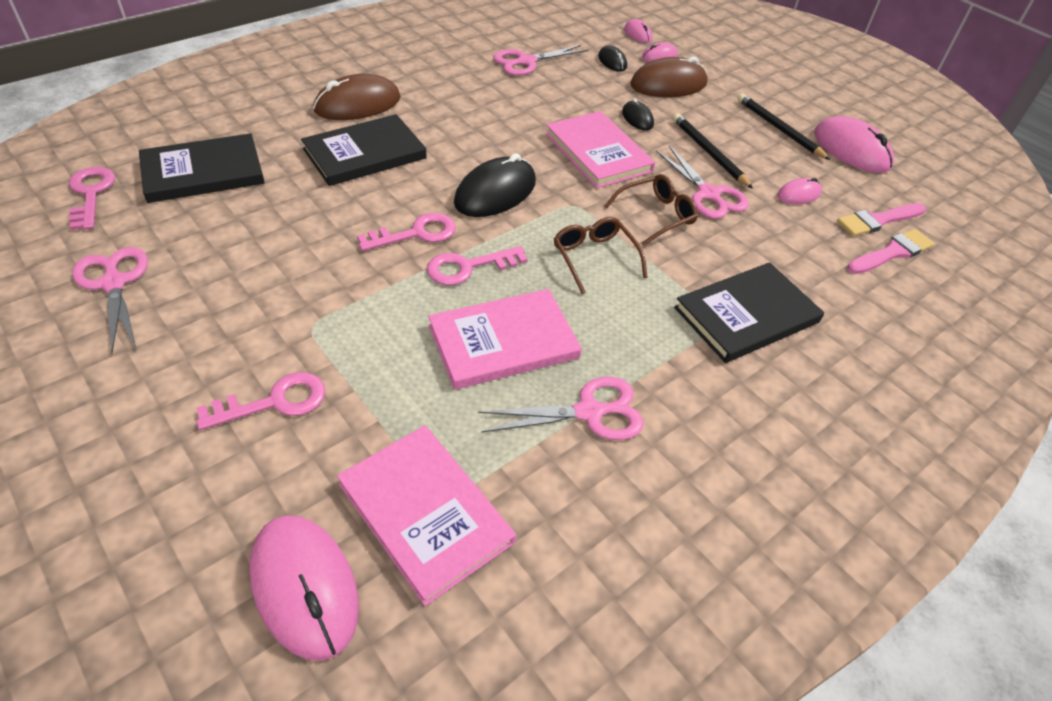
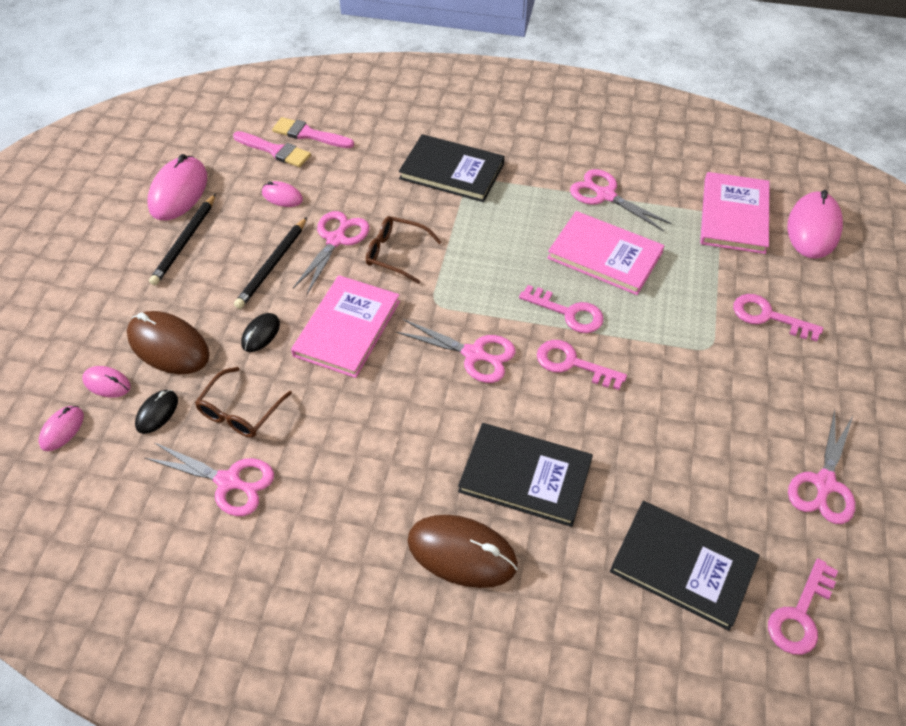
camera: 125 degrees left, 5 degrees up
black mouse [454,153,536,217] -> pink scissors [396,319,515,383]
brown glasses [554,217,648,295] -> brown glasses moved to [195,367,292,438]

